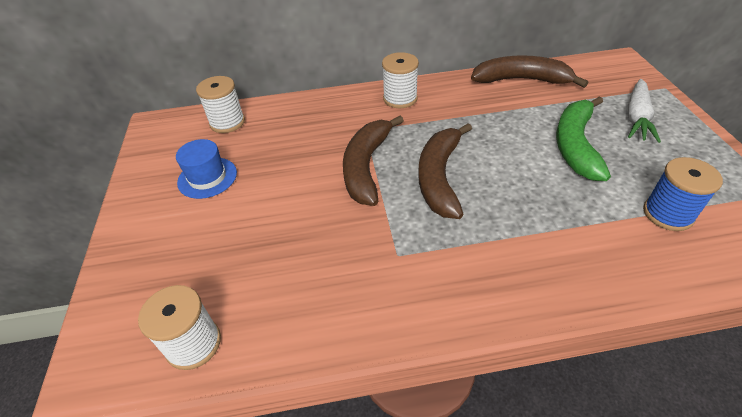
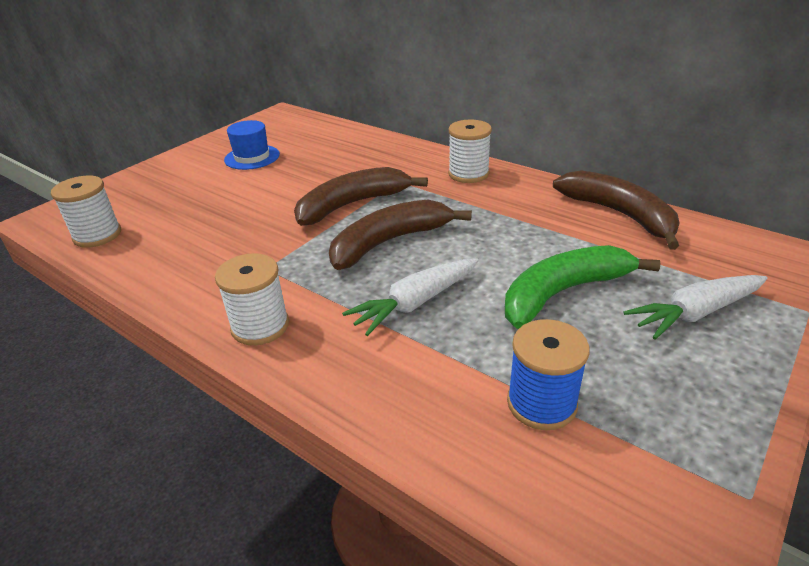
camera: 45 degrees right, 10 degrees down
white spool [196,76,245,133] -> white spool moved to [215,253,289,346]
none -> white carrot [342,258,479,336]

